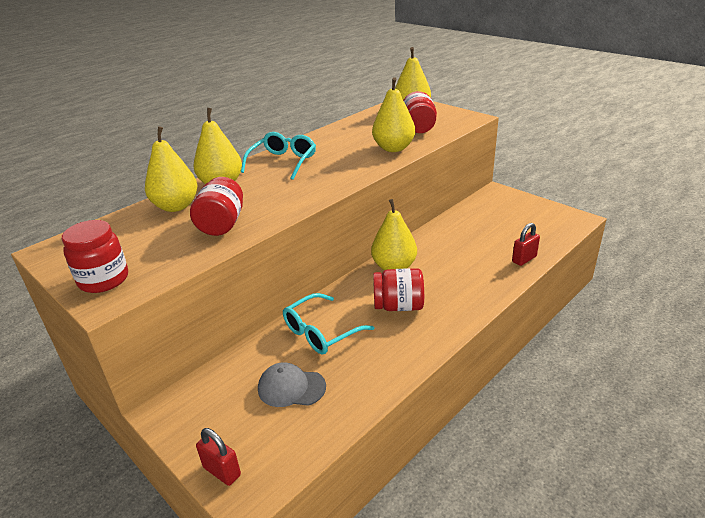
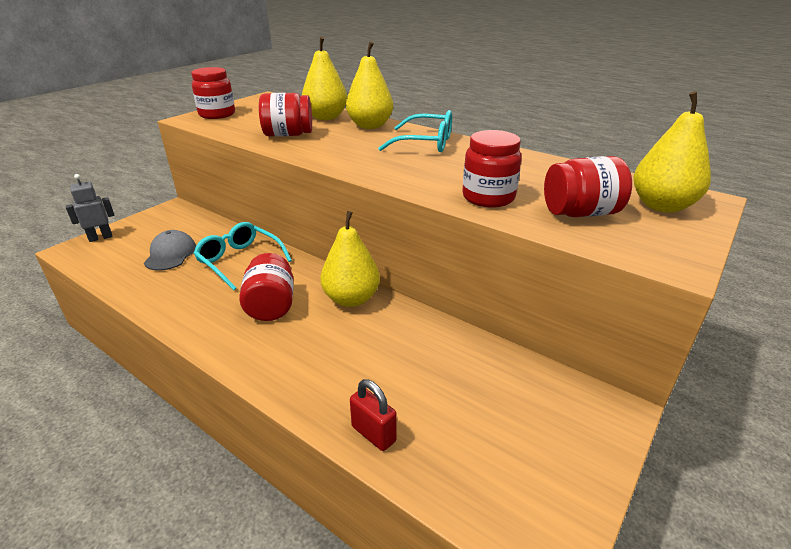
camera: 80 degrees right, 0 degrees up
red padlock [196,428,241,486] -> grey robot [66,174,114,242]
yellow pear [372,77,415,152] -> red jar [462,130,522,208]

